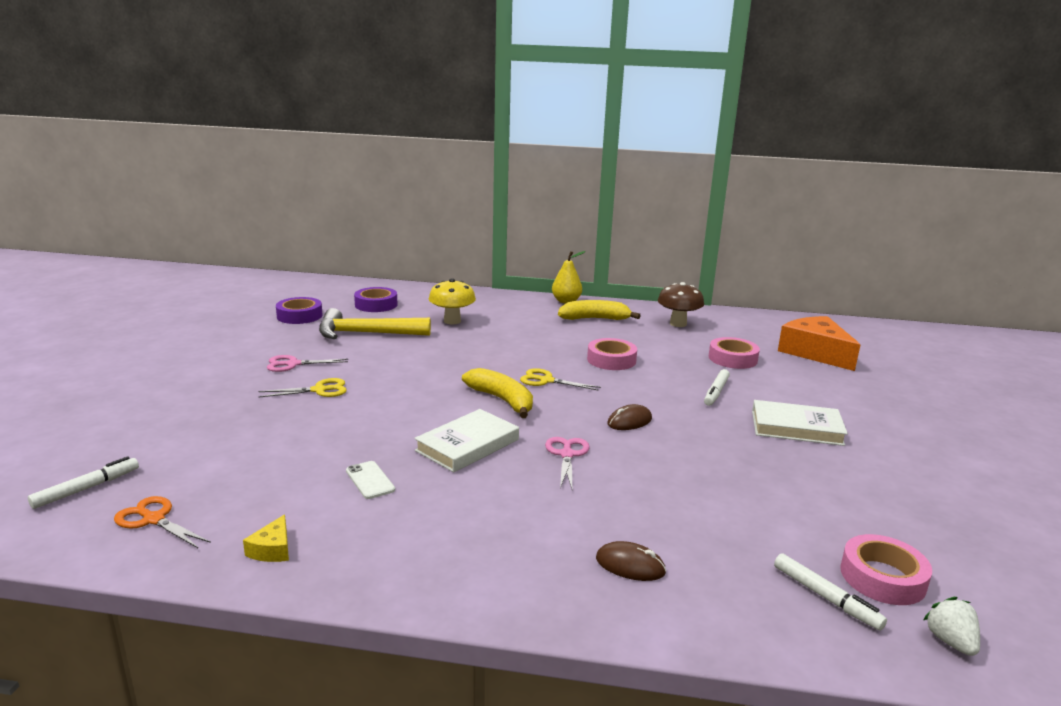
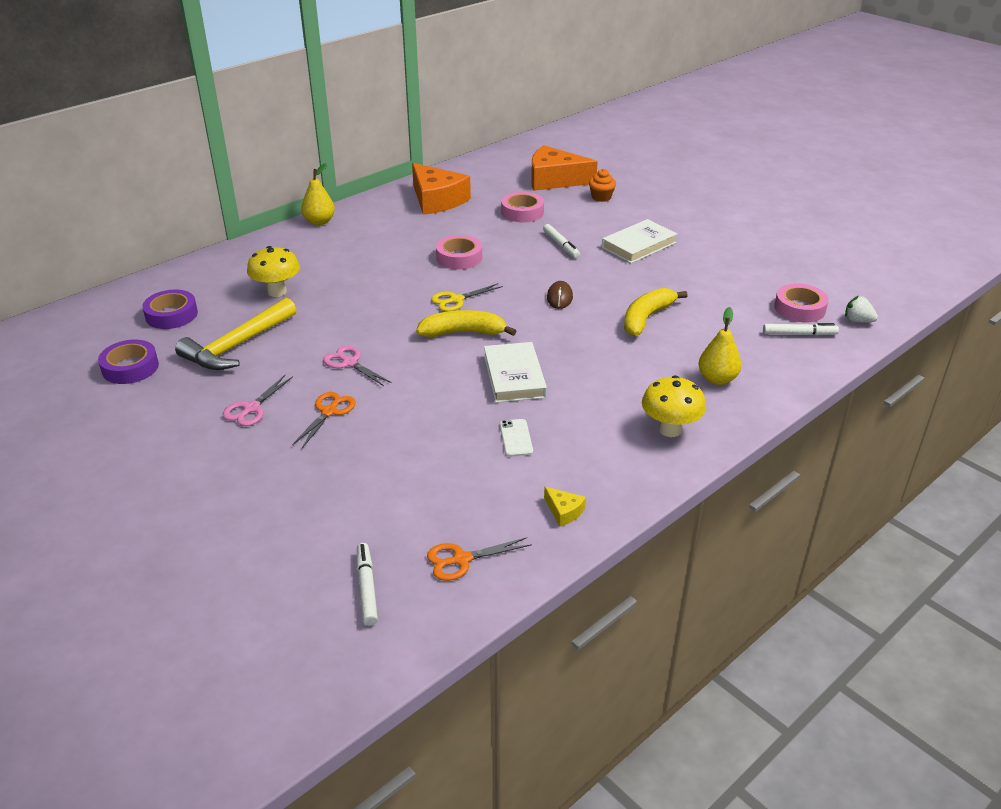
camera: 50 degrees left, 15 degrees up
yellow scissors [259,378,347,397] -> orange scissors [292,392,356,448]
white phone [346,461,395,499] -> white phone turned 75 degrees clockwise [500,419,533,457]
pink scissors [545,437,590,488] -> pink scissors moved to [323,346,392,386]
yellow banana [558,300,641,320] -> yellow banana moved to [624,288,688,336]
brown mouse [596,541,666,581] -> yellow pear [698,307,742,385]
brown mushroom [658,282,704,327] -> orange cheese [412,163,471,215]
none -> orange cupcake [589,169,616,202]
none -> yellow mushroom [642,375,706,437]

